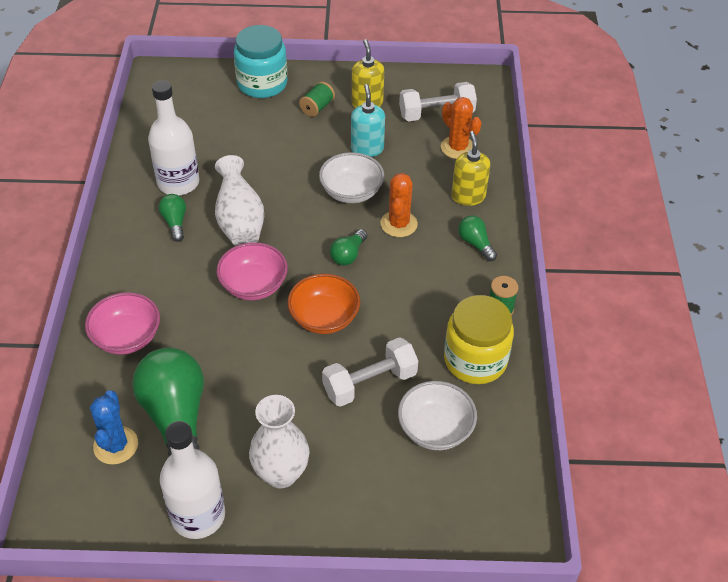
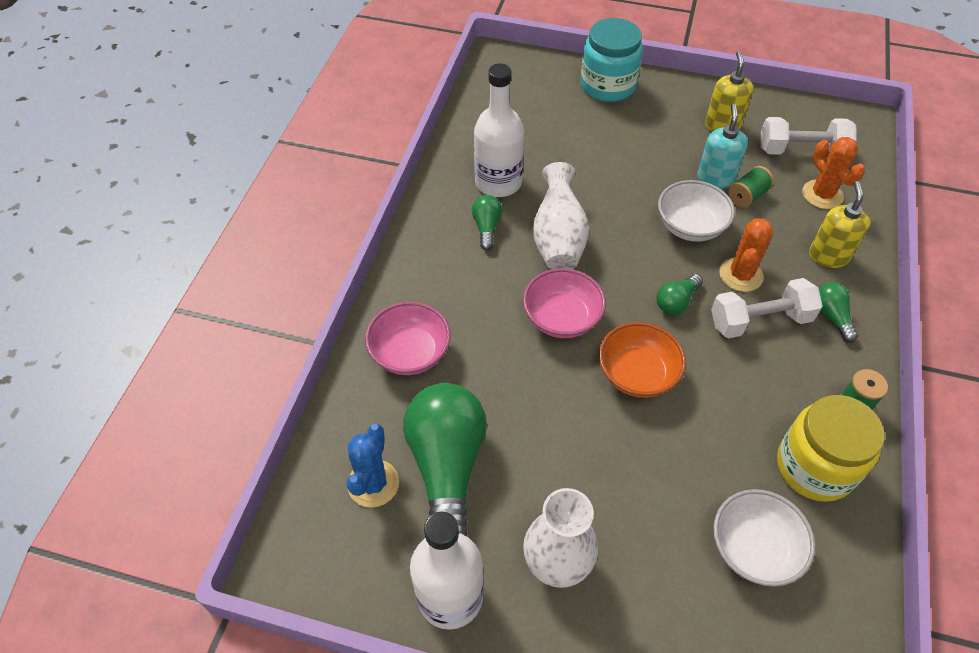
camera: 15 degrees right, 5 degrees up
green spool [299,82,335,117] -> green spool moved to [728,166,774,208]
white dumbbell [322,337,418,407] -> white dumbbell moved to [711,278,823,338]

